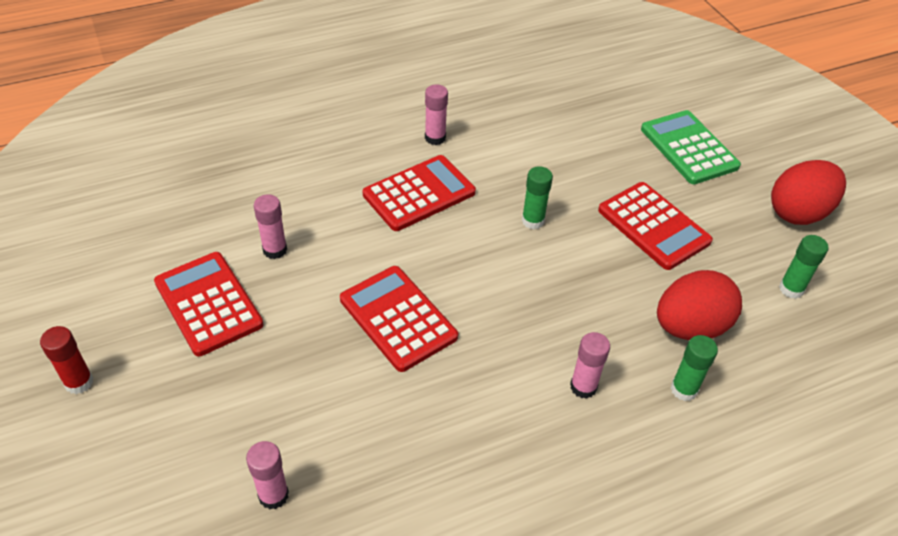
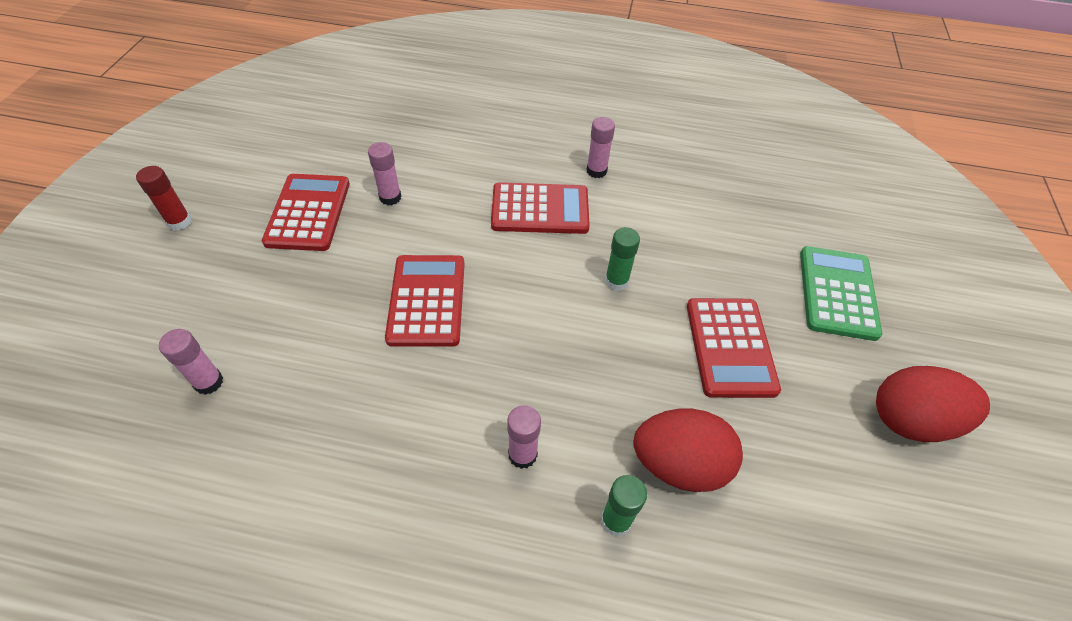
camera: 35 degrees right, 5 degrees up
green glue stick [779,235,829,299] -> none

